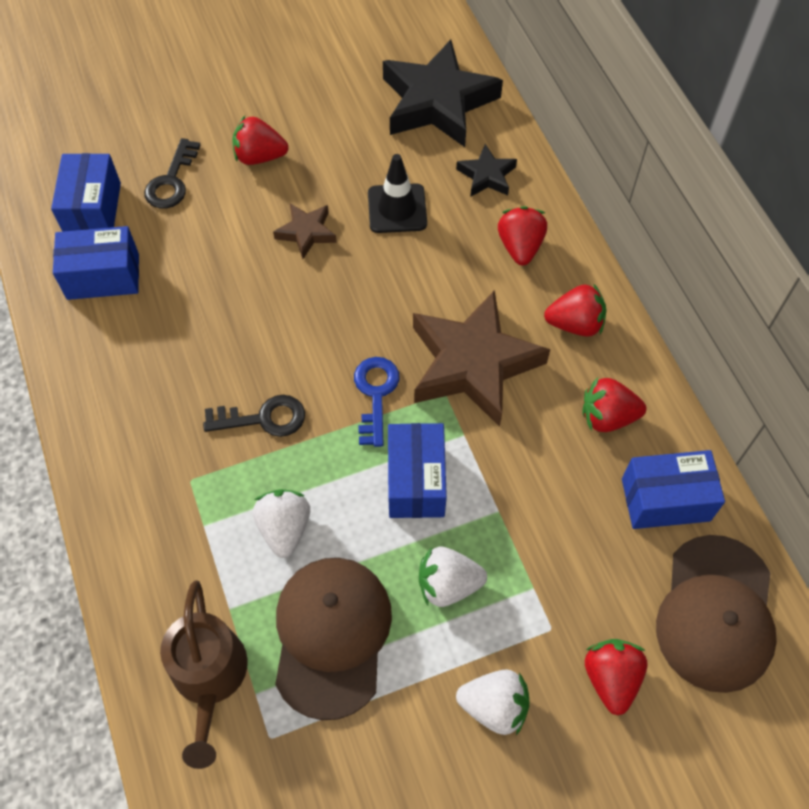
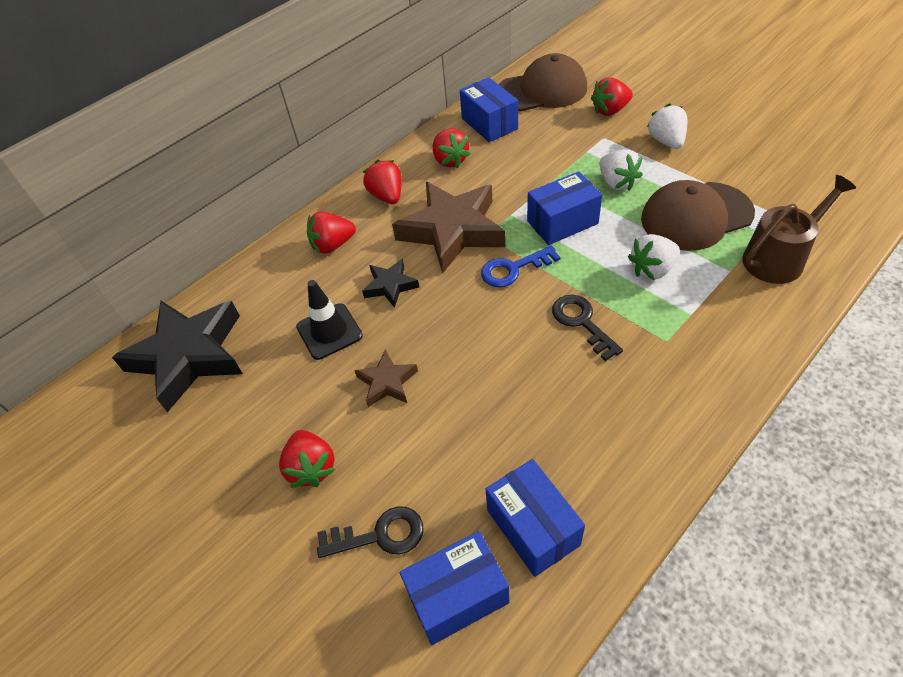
camera: 110 degrees left, 10 degrees down
black star [456,144,517,197] -> black star moved to [362,259,419,308]

